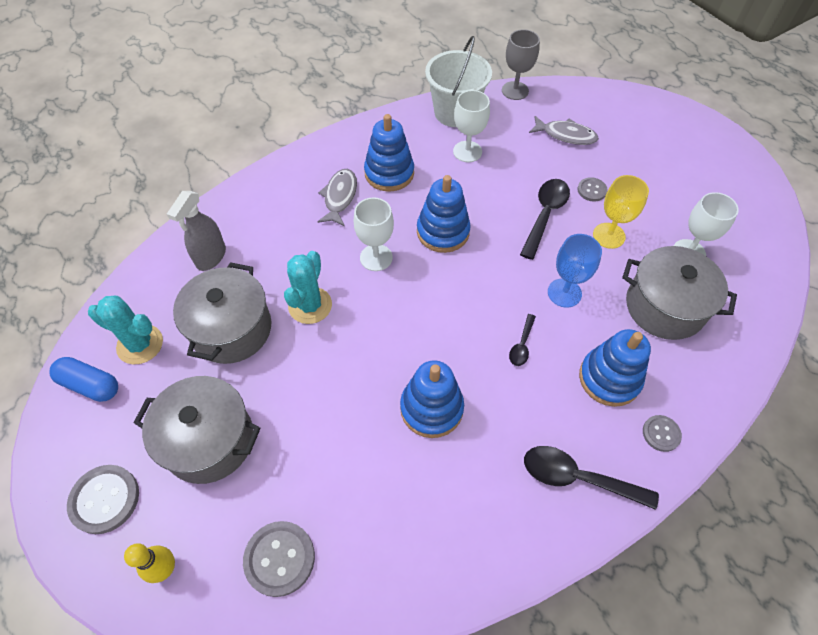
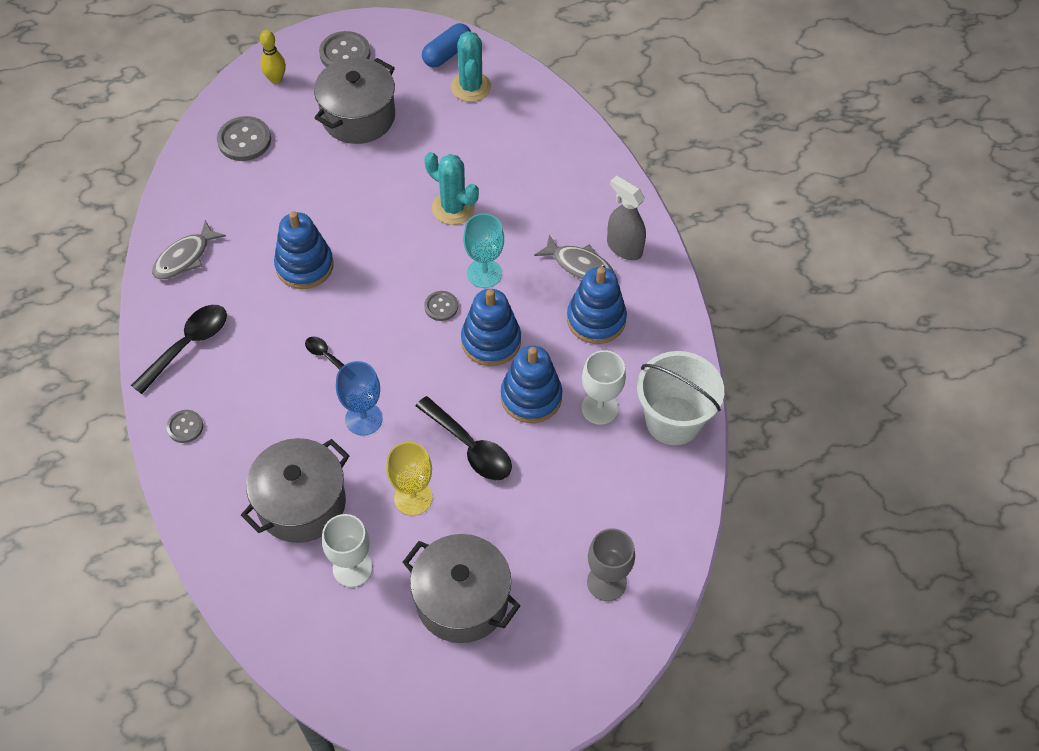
camera: 110 degrees right, 0 degrees up
turquoise cactus [88,296,163,365] -> turquoise cactus turned 45 degrees counterclockwise [451,31,491,102]
grey spray bottle [167,191,226,271] -> grey spray bottle moved to [607,176,646,260]
grey pot [173,262,271,364] -> grey pot moved to [403,534,520,643]
white goblet [354,197,394,271] -> turquoise goblet [463,214,504,288]
grey goblet [502,29,540,100] -> grey goblet moved to [587,528,635,601]
grey fish [529,116,599,145] -> grey fish moved to [152,220,226,279]
grey button [577,177,608,202] -> grey button moved to [424,291,458,321]
blue stacking toy [579,329,651,407] -> blue stacking toy moved to [501,345,563,423]

